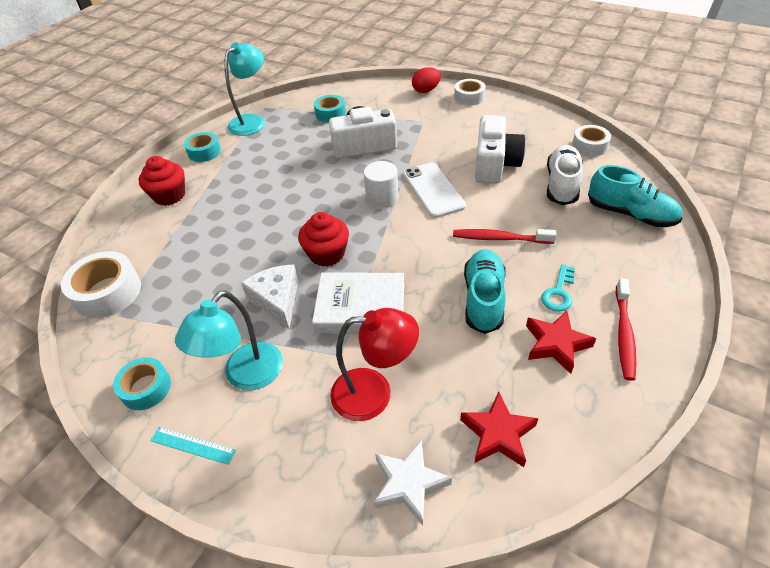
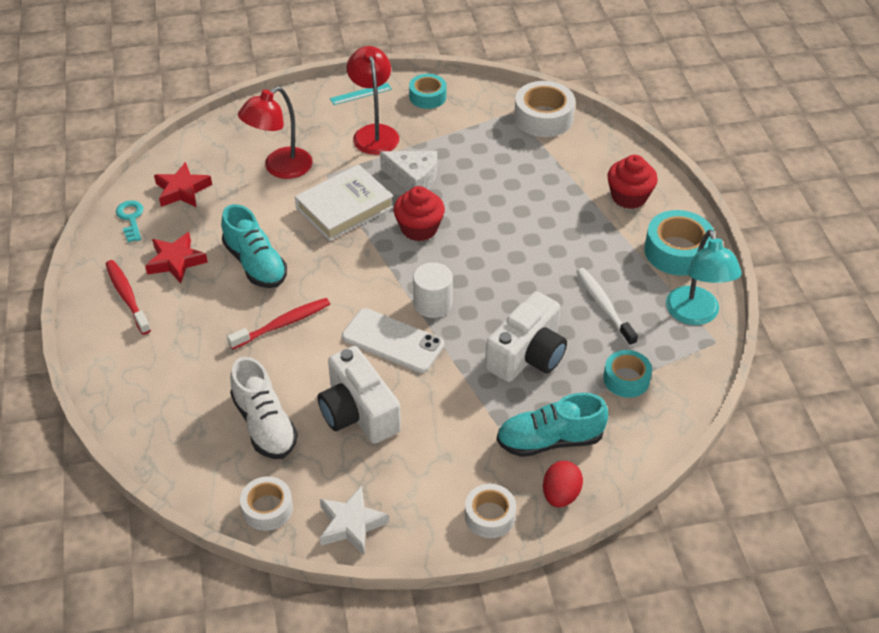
camera: 135 degrees right, 0 degrees up
turquoise lamp [175,290,283,390] -> red lamp [347,46,399,155]
turquoise tape [184,132,221,162] -> turquoise tape [644,210,715,276], size x1.57
white star [373,439,452,526] -> white star moved to [320,486,389,555]
turquoise key [541,264,575,312] -> turquoise key moved to [116,200,144,242]
turquoise shoe [588,165,682,227] -> turquoise shoe moved to [497,393,608,457]
none -> white toothbrush [576,268,638,346]

